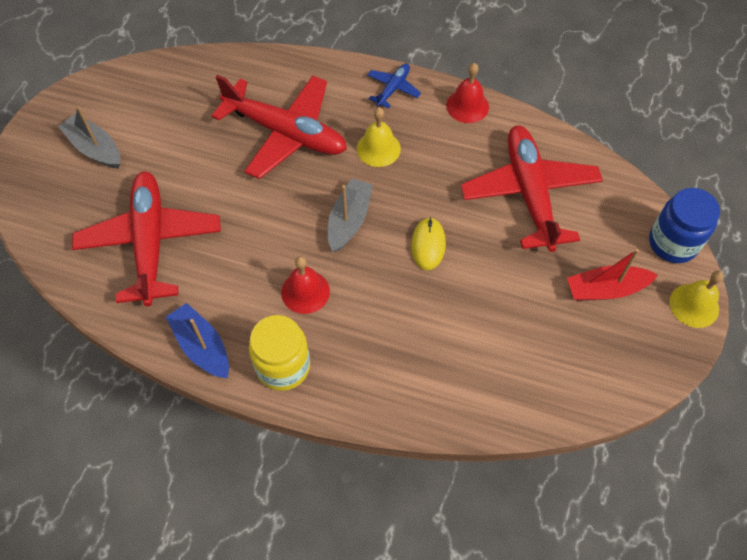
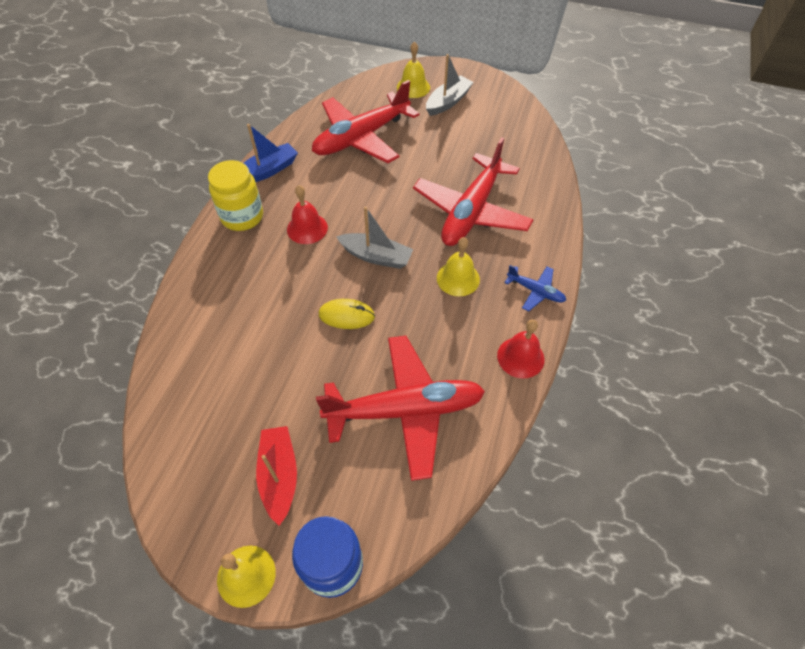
camera: 90 degrees right, 5 degrees down
red plane [72,172,221,306] -> red plane turned 150 degrees clockwise [312,80,419,163]
none -> yellow bell [397,41,430,98]

